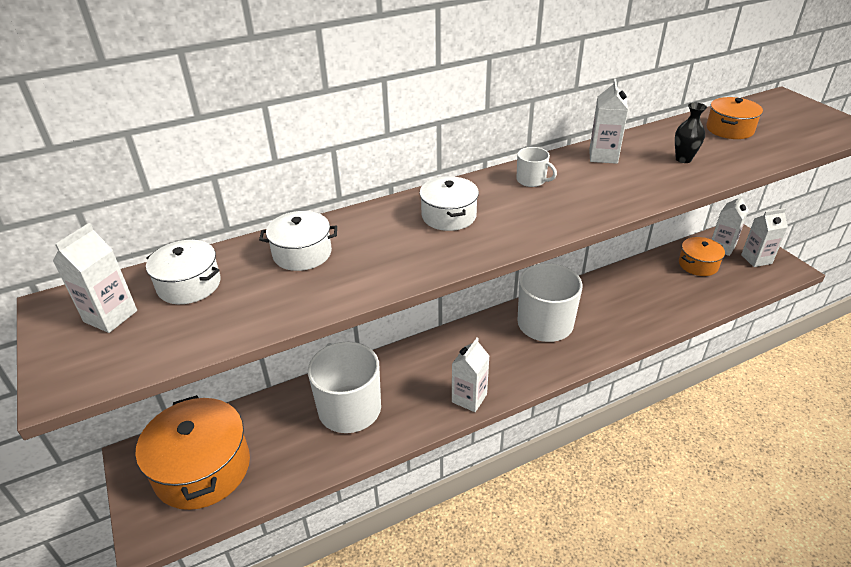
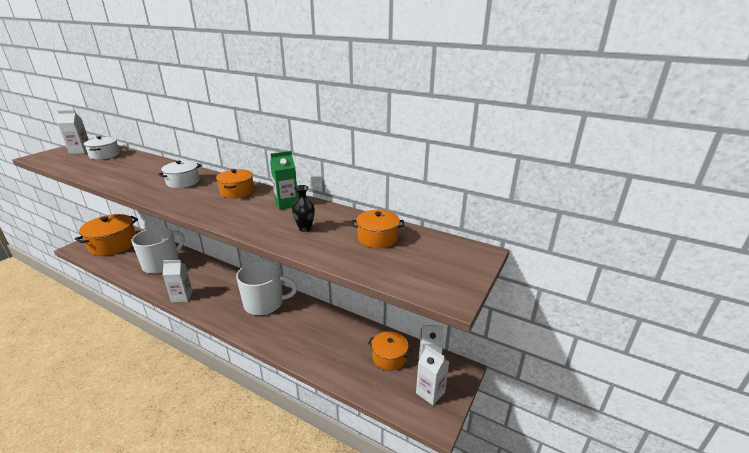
camera: 55 degrees right, 10 degrees down
white pot [259,211,337,271] -> none
white mug [516,147,557,187] -> orange pot [216,169,254,198]
white carton [589,79,628,164] -> green carton [270,151,298,209]

